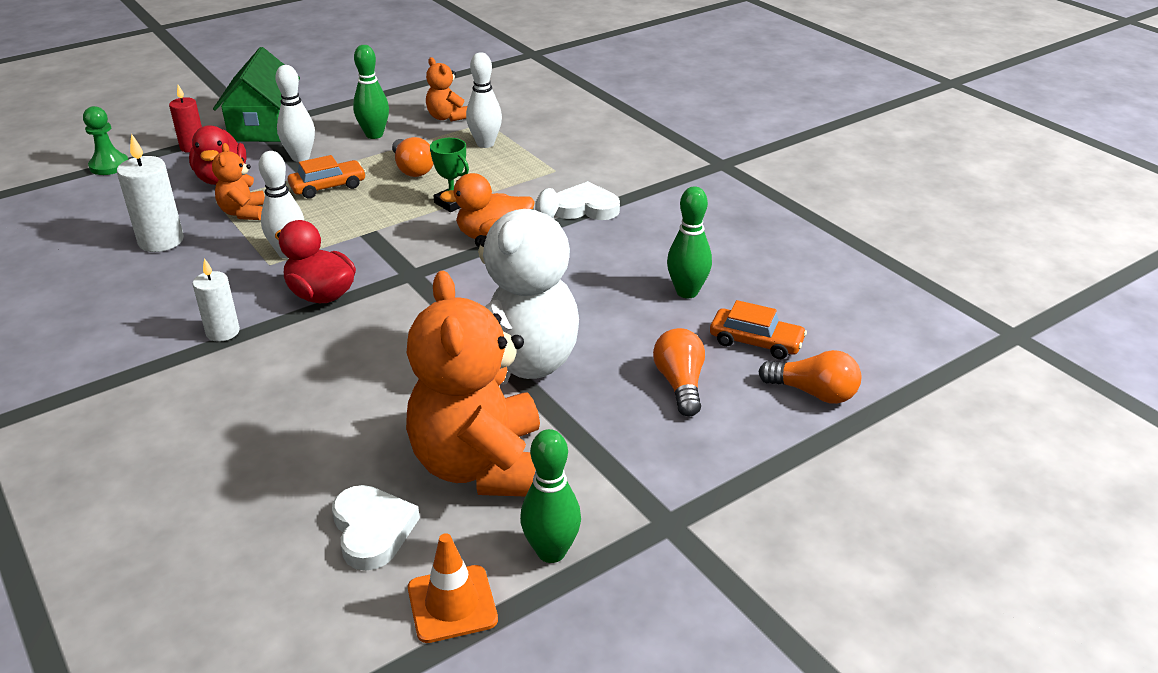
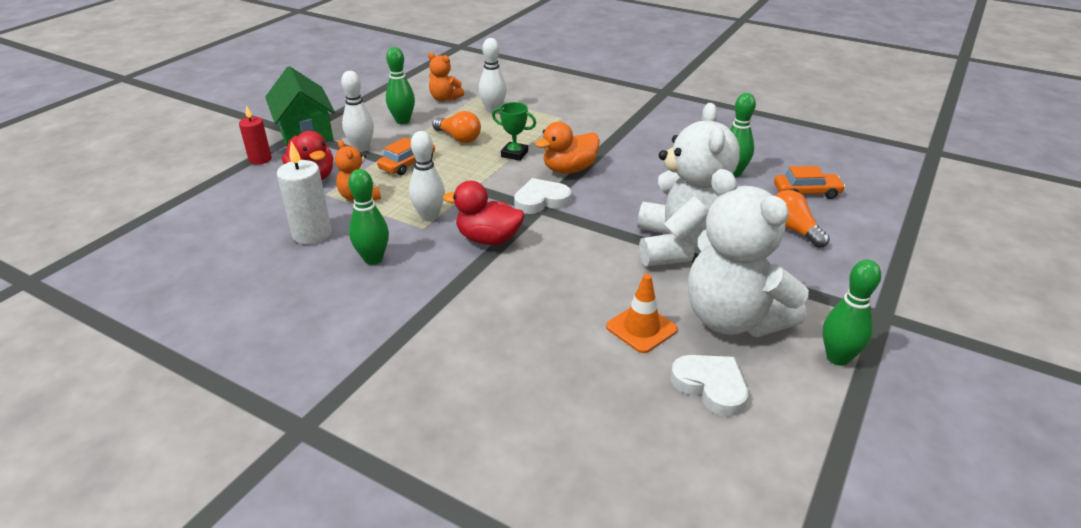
camera: 25 degrees left, 0 degrees up
green pawn [83,106,128,175] -> none
white candle [192,258,240,342] -> none
orange teddy bear [406,271,540,497] -> white teddy bear [688,169,809,337]
orange traffic cone [408,533,498,643] -> orange traffic cone moved to [606,274,678,353]
white heart [555,181,620,220] -> white heart moved to [514,178,572,214]
orange light bulb [758,350,861,404] -> none
none -> green bowling pin [348,169,389,265]

